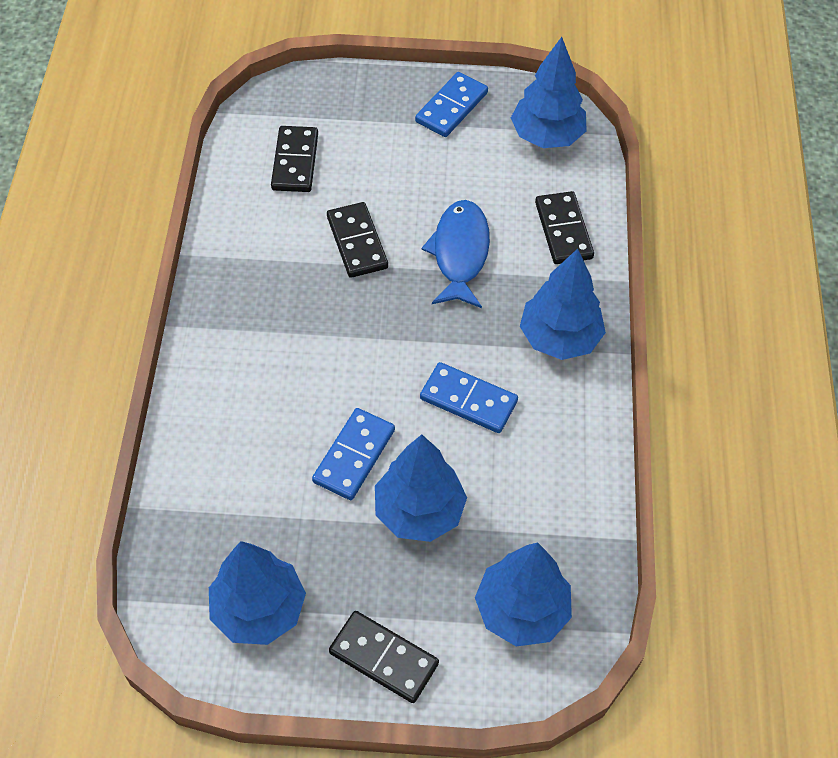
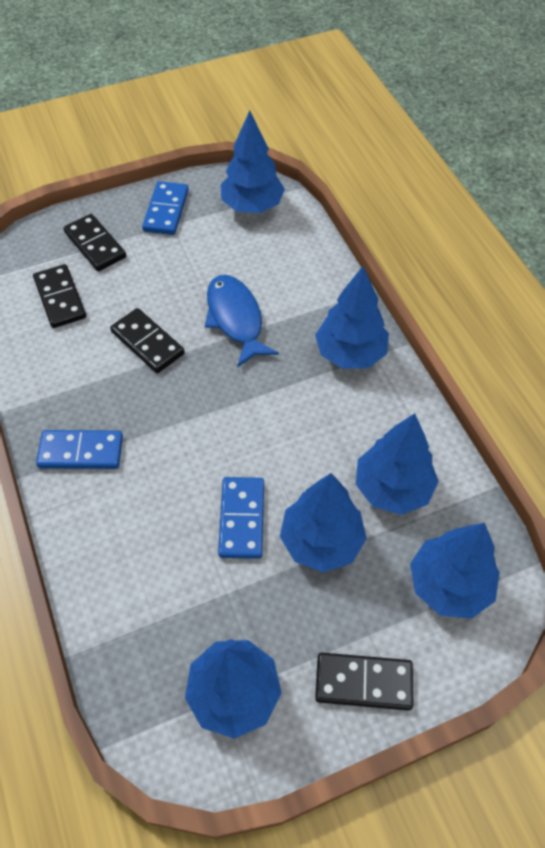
camera: 25 degrees left, 0 degrees up
blue domino [420,362,518,433] -> blue domino moved to [36,430,123,469]
black domino [535,191,594,264] -> black domino moved to [64,214,126,271]
none -> blue tree [356,413,439,515]

